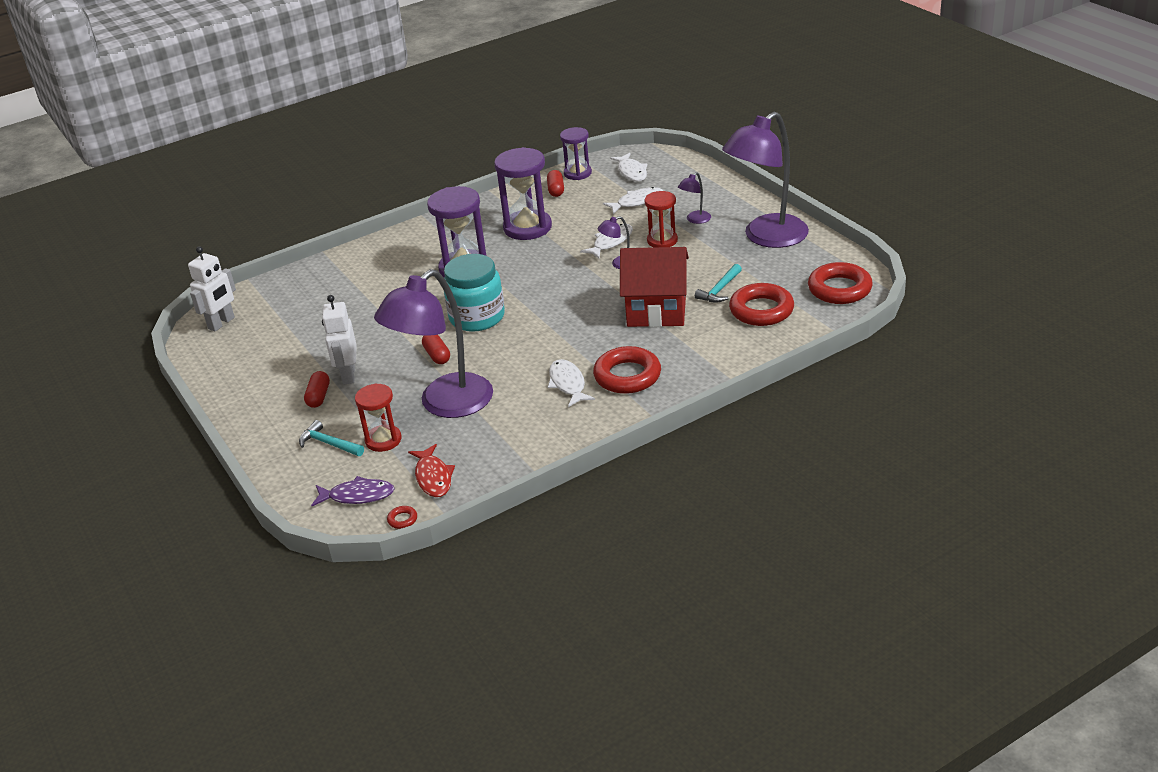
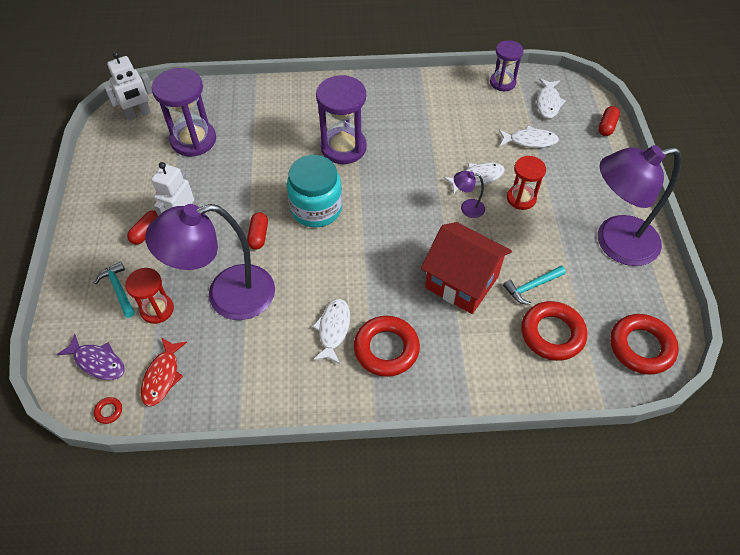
camera: 25 degrees right, 20 degrees up
purple hourglass [494,147,552,240] -> purple hourglass moved to [152,68,216,156]
red capsule [547,170,564,197] -> red capsule moved to [598,106,620,136]
purple lamp [678,172,711,224] -> none

